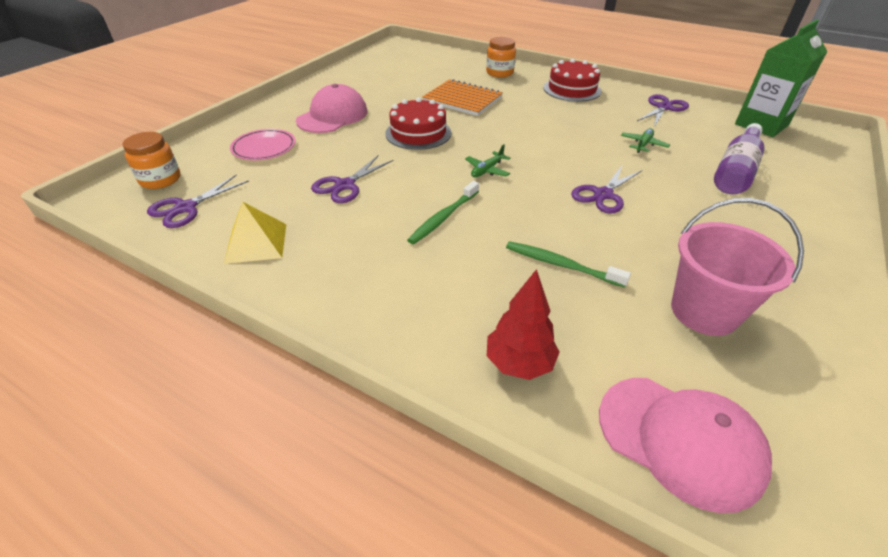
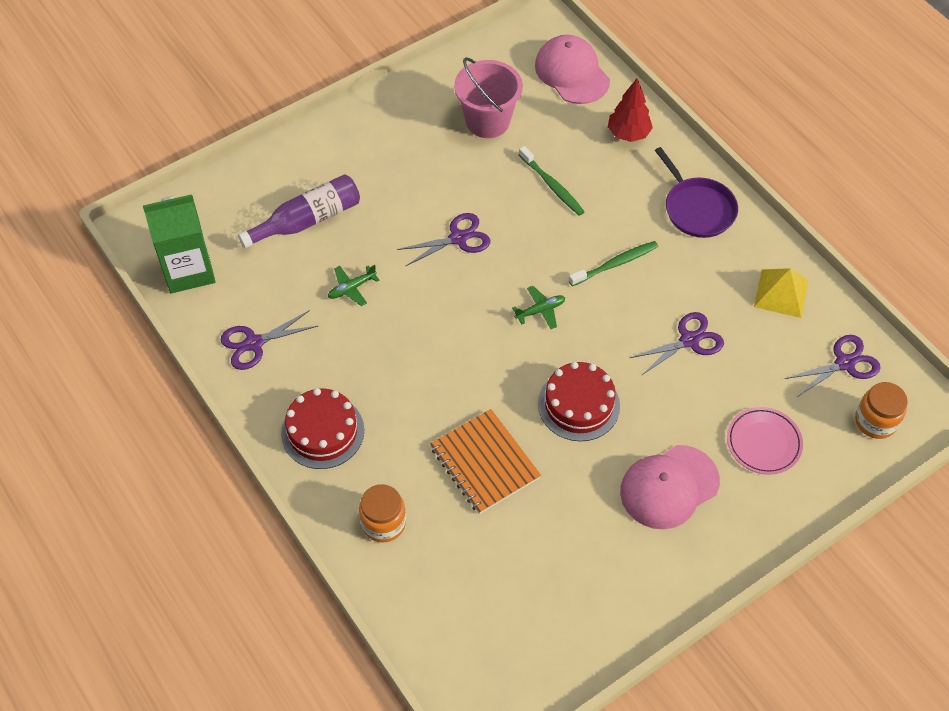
camera: 155 degrees left, 15 degrees up
none -> purple pan [655,147,738,238]

